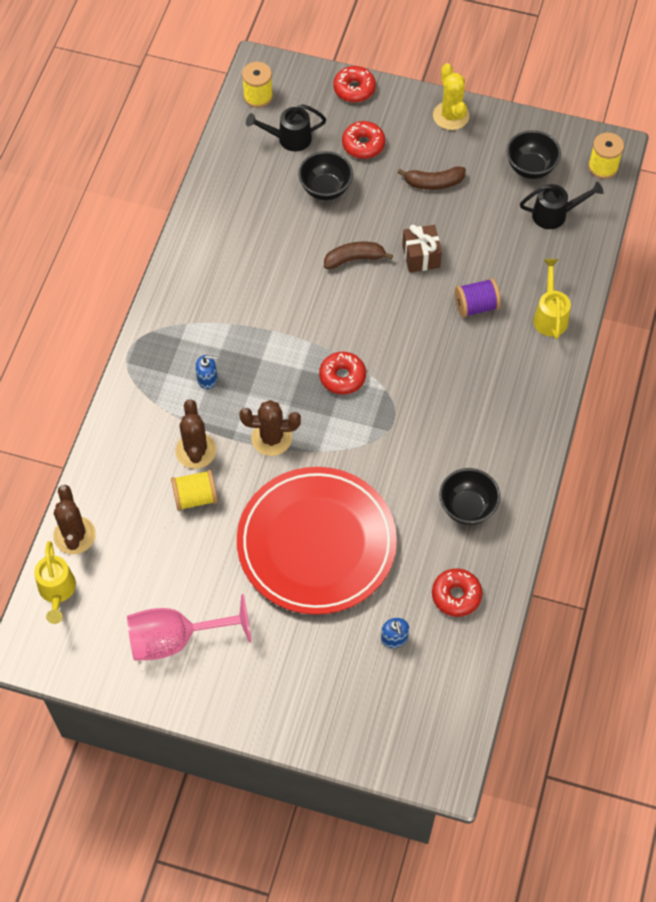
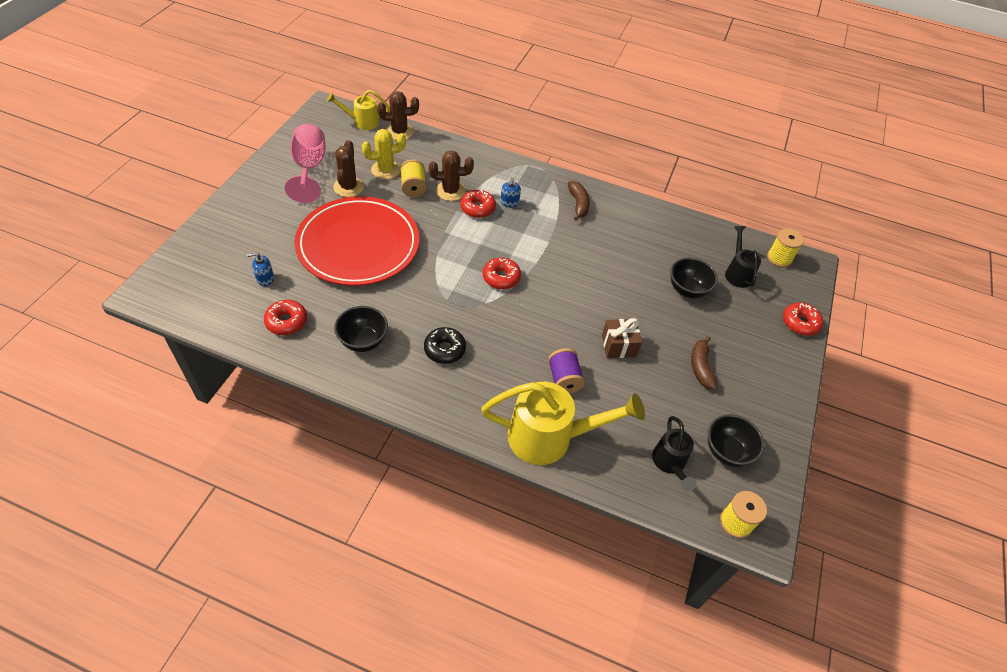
camera: 90 degrees right, 10 degrees down
brown cactus [240,400,301,456] -> brown cactus moved to [333,140,364,197]
brown banana [324,241,393,269] -> brown banana moved to [568,181,590,221]
red donut [342,121,385,159] -> red donut moved to [460,190,496,218]
yellow cactus [433,63,470,130] -> yellow cactus moved to [362,129,406,179]
yellow watering can [533,259,571,339] -> yellow watering can [481,382,645,465], size x1.82
none -> black donut [424,327,466,364]

